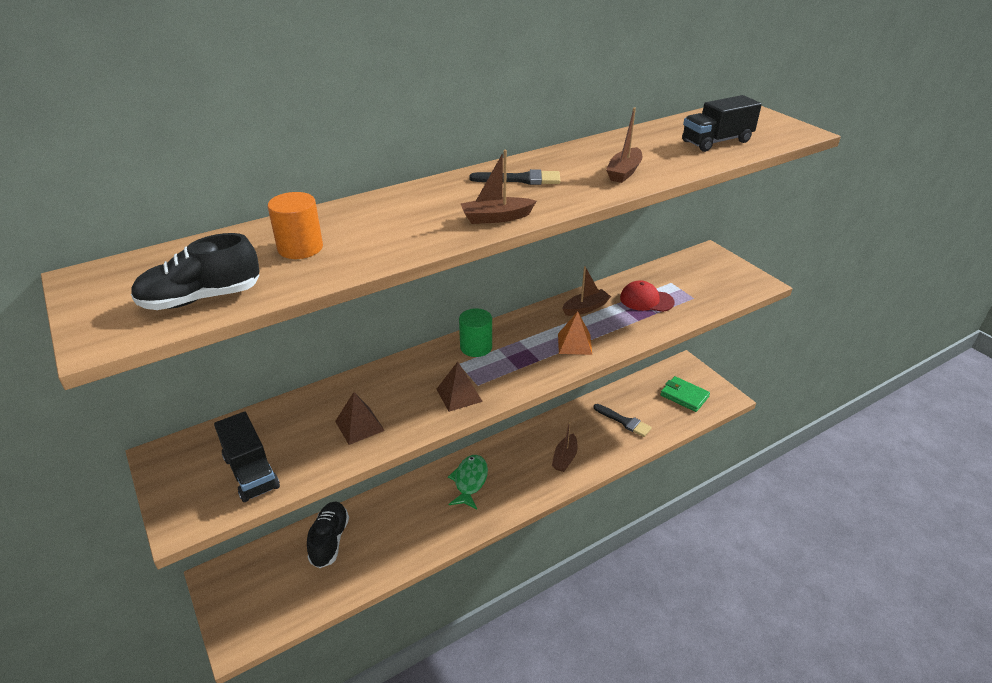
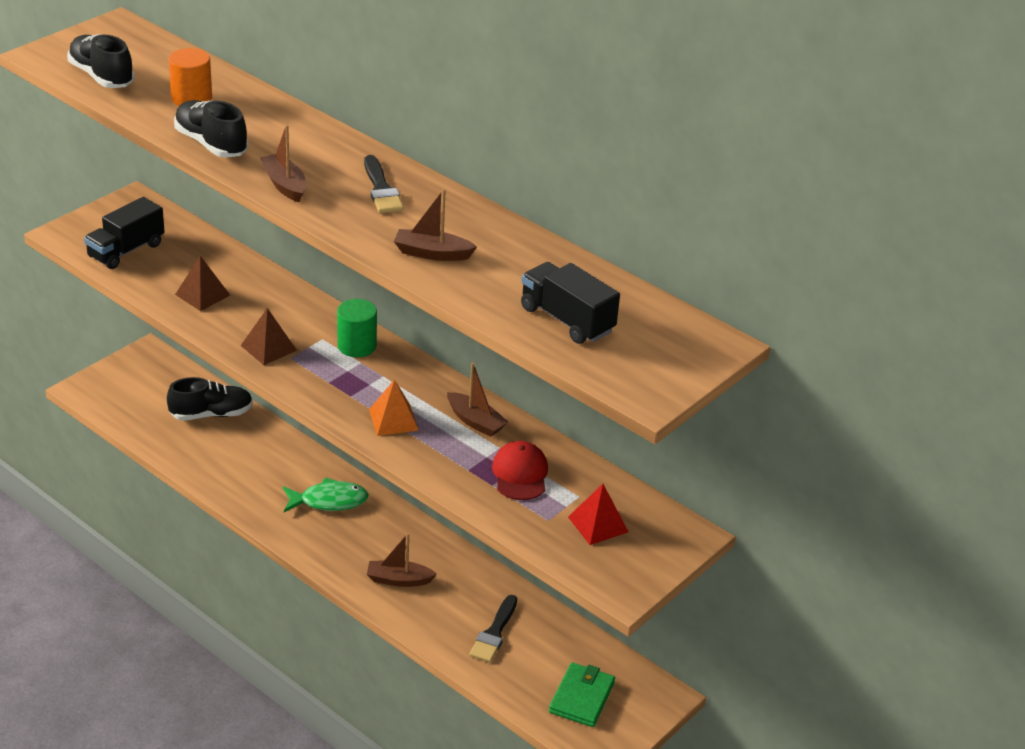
camera: 70 degrees right, 0 degrees up
none -> black shoe [174,100,248,158]
none -> red pyramid [568,484,629,545]

